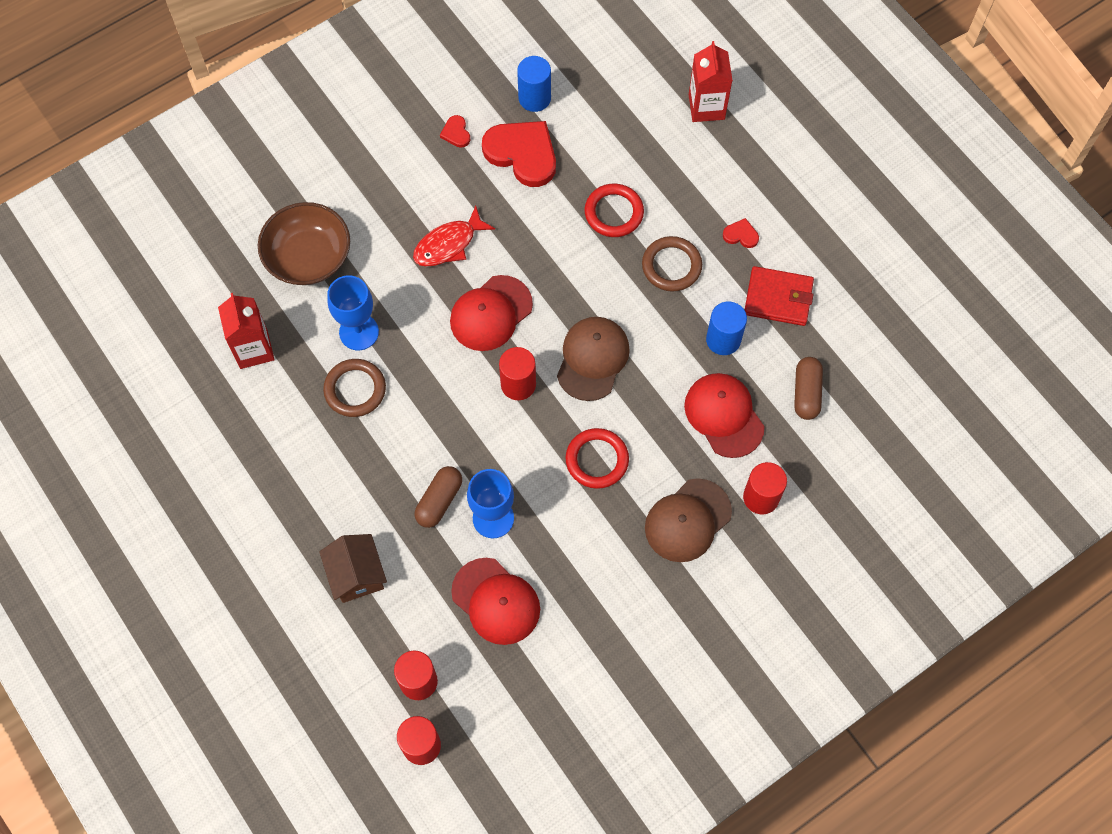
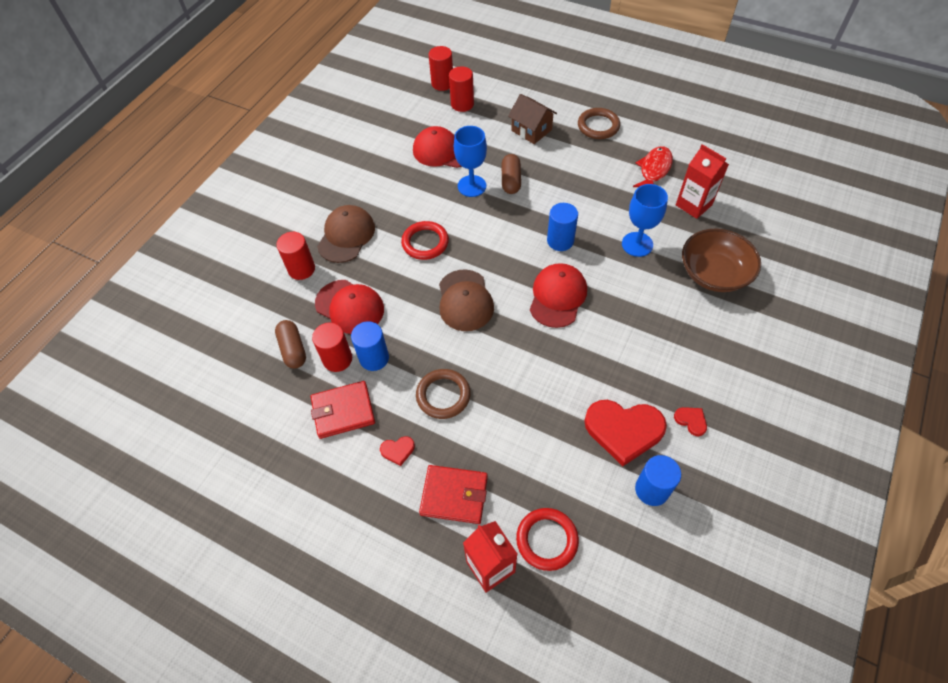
camera: 155 degrees right, 10 degrees down
brown ring [323,359,386,417] -> brown ring moved to [578,108,620,139]
red fish [413,206,495,267] -> red fish moved to [633,146,673,187]
red cylinder [499,347,536,400] -> red cylinder moved to [312,323,352,372]
red ring [585,184,644,237] -> red ring moved to [516,508,579,571]
none -> red wallet [419,465,488,524]
none -> blue cylinder [547,203,578,251]

